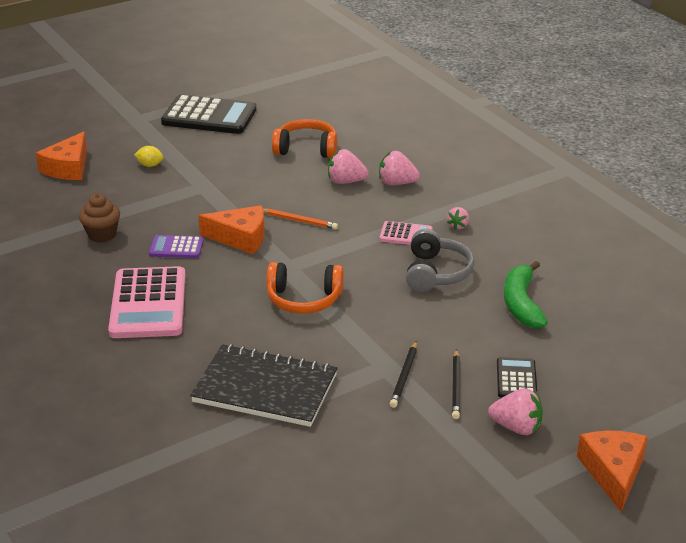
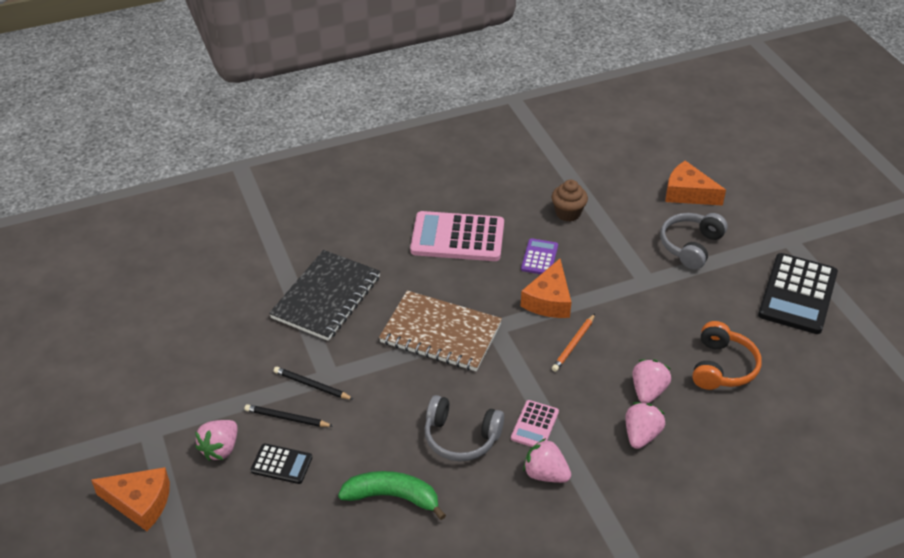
camera: 100 degrees right, 10 degrees up
yellow lemon [134,146,164,167] -> grey headphones [660,213,727,270]
orange headphones [267,262,344,314] -> brown notebook [379,291,502,371]
pink strawberry [447,207,469,230] -> pink strawberry [523,438,571,483], size x1.64

